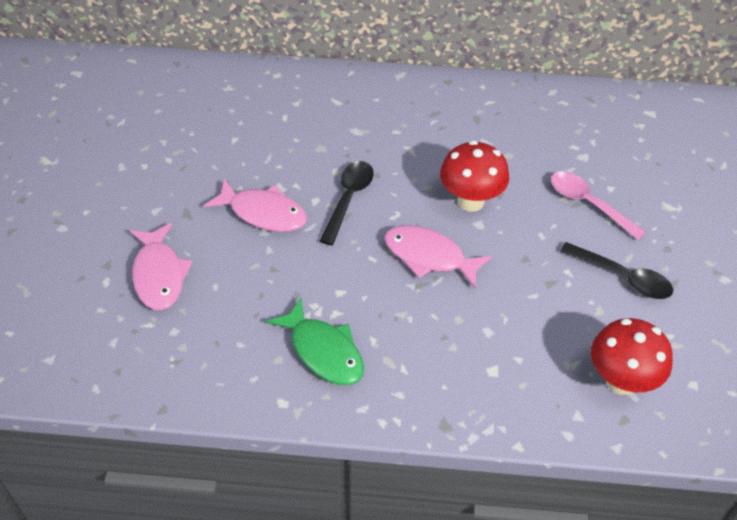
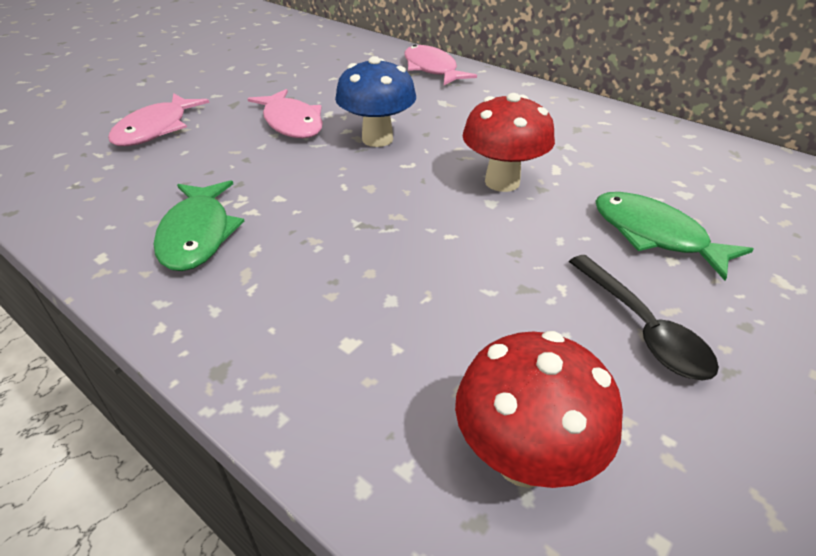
camera: 35 degrees right, 10 degrees down
black spoon [320,161,374,245] -> blue mushroom [335,56,416,147]
pink fish [384,225,492,288] -> pink fish moved to [404,45,477,85]
pink spoon [551,171,646,240] -> green fish [595,192,754,281]

